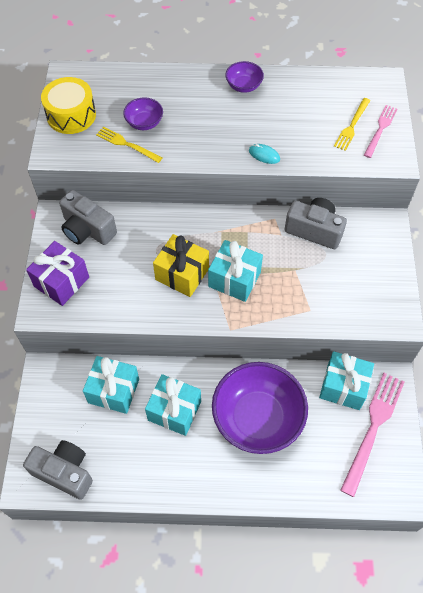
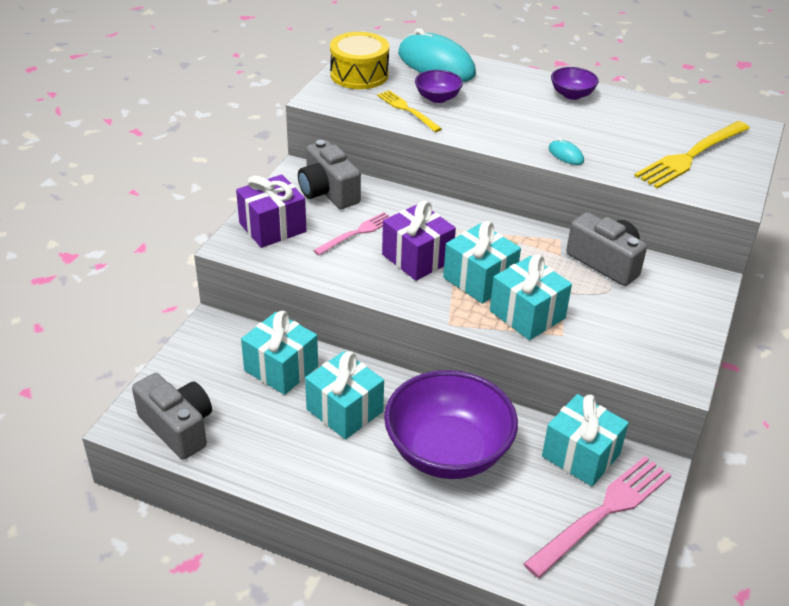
camera: 20 degrees right, 20 degrees down
yellow gift [153,234,209,297] -> purple gift [382,200,456,281]
yellow fork [334,98,370,151] -> yellow fork [634,121,750,188], size x1.70
pink fork [364,105,397,158] -> pink fork moved to [313,212,391,255]
none -> turquoise mouse [398,28,476,82]
none -> turquoise gift [490,254,572,340]

